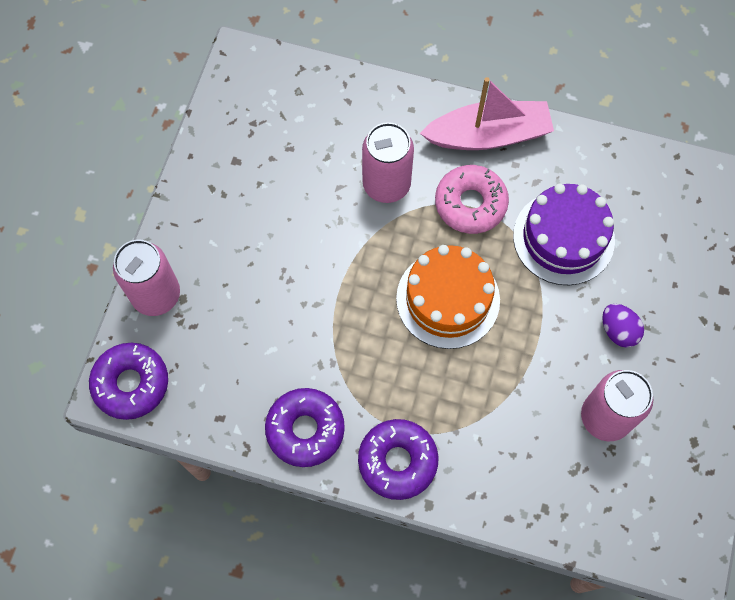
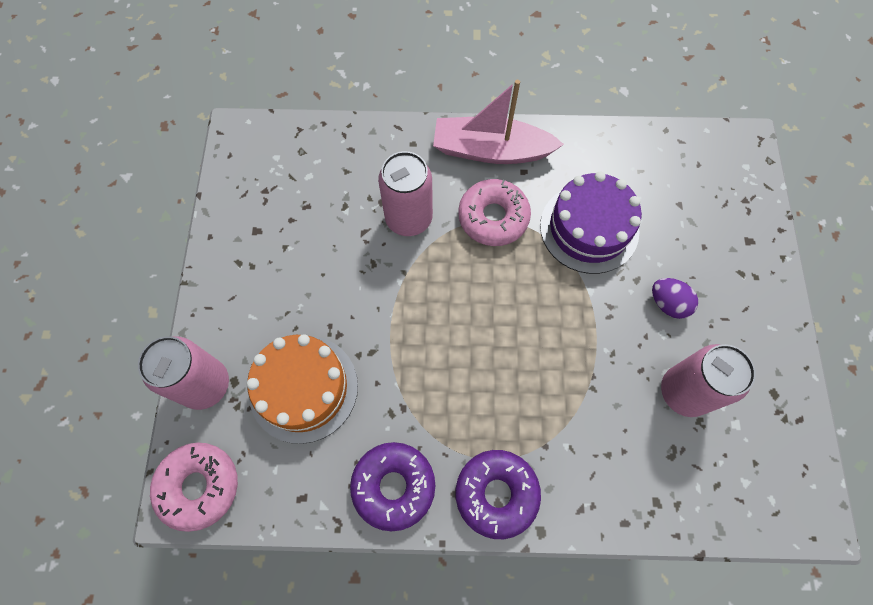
camera: 15 degrees left, 0 degrees up
purple donut [89,343,168,420] -> pink donut [150,442,238,532]
orange cake [396,245,500,349] -> orange cake moved to [247,334,358,444]
pink boat [420,77,554,150] -> pink boat turned 150 degrees counterclockwise [433,80,564,164]

